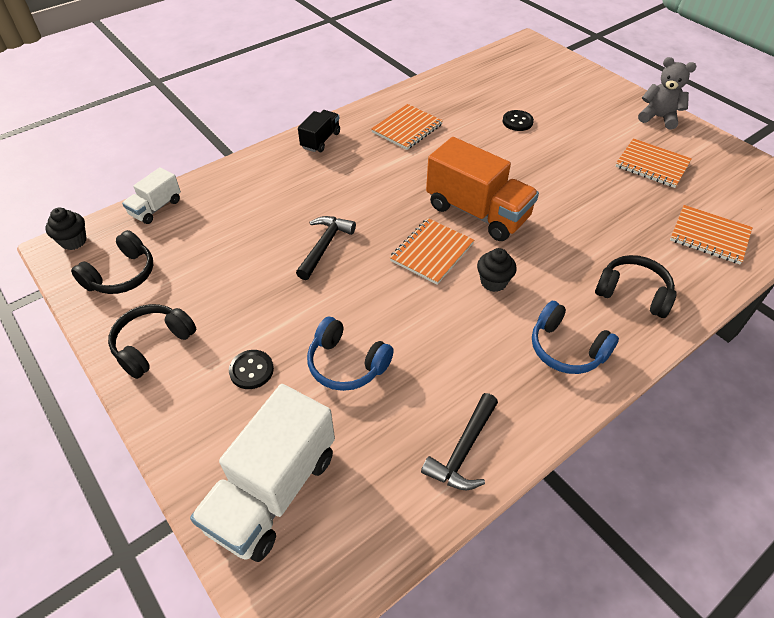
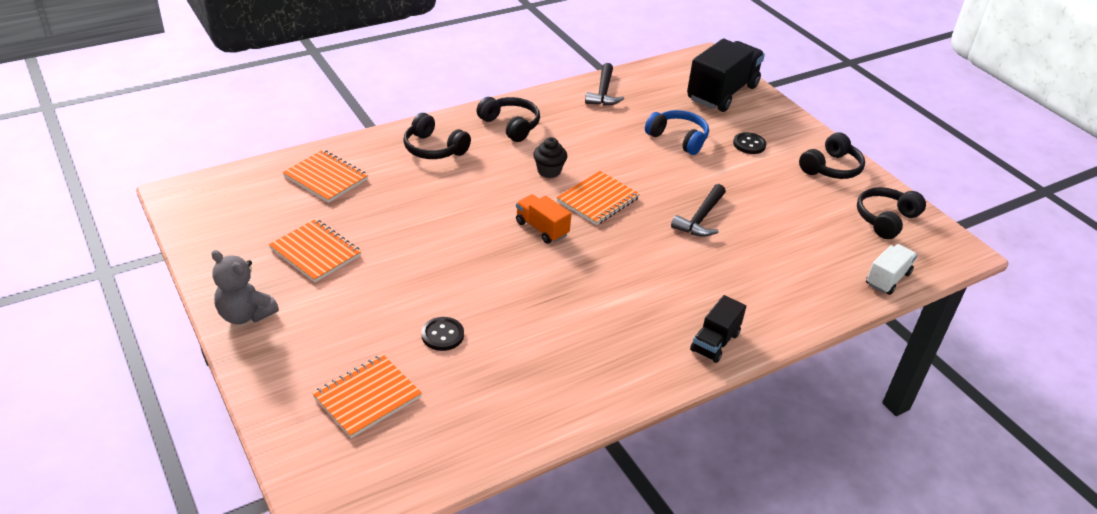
camera: 175 degrees left, 10 degrees down
black cupcake [46,208,87,250] -> none
white truck [190,384,335,562] -> black truck [687,39,765,112]
orange notebook [371,104,443,150] -> orange notebook moved to [312,354,422,438]
black hammer [421,393,498,490] -> black hammer turned 150 degrees clockwise [585,63,624,106]
orange truck [426,137,539,241] -> orange truck [516,194,571,243], size x0.52
blue headphones [532,301,619,374] -> black headphones [476,97,540,142]

